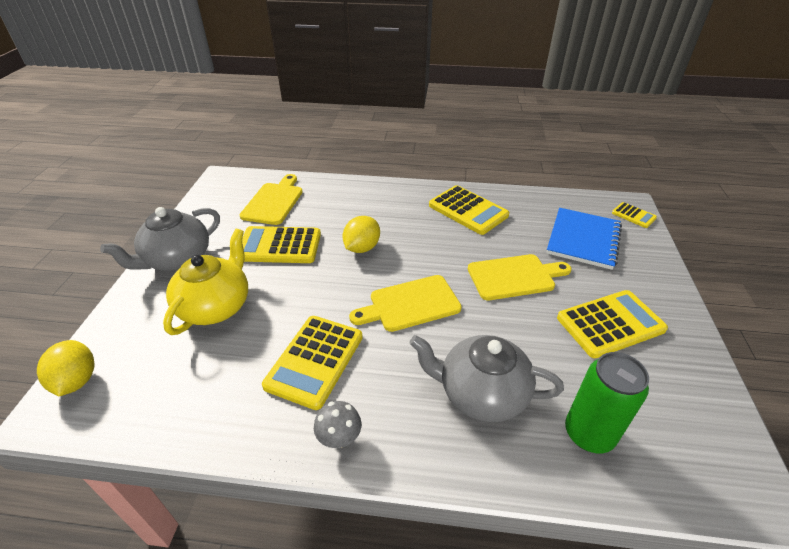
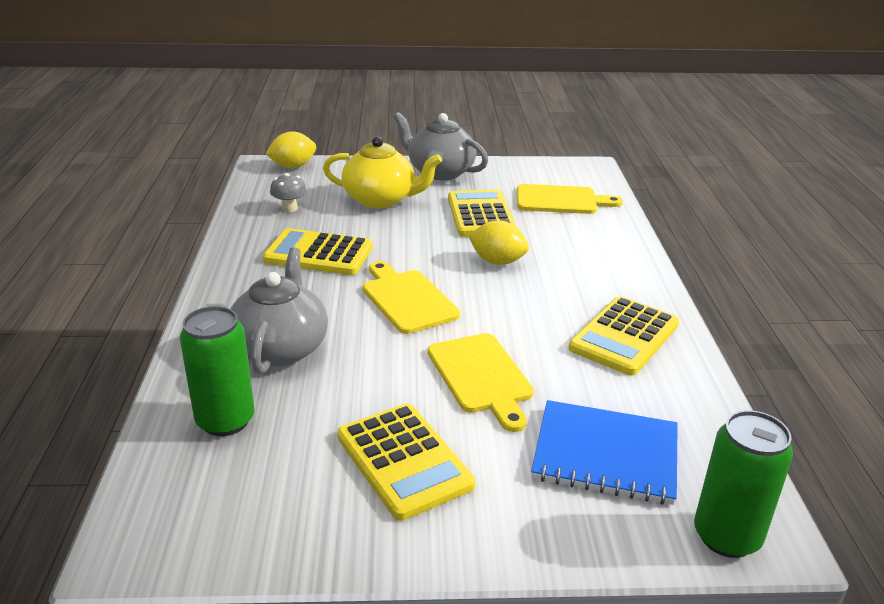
camera: 80 degrees right, 10 degrees down
grey mushroom [314,401,362,448] -> grey mushroom moved to [270,173,307,212]
yellow calculator [612,202,657,228] -> green can [694,410,793,558]

